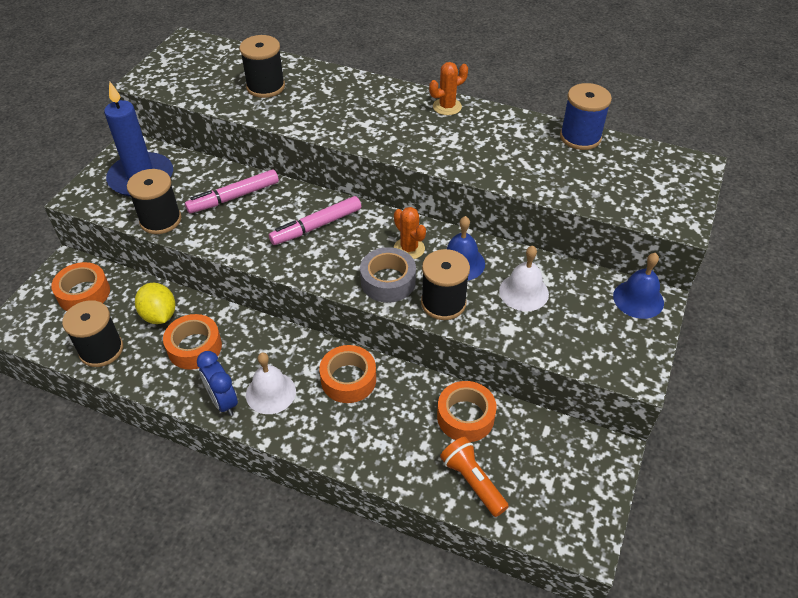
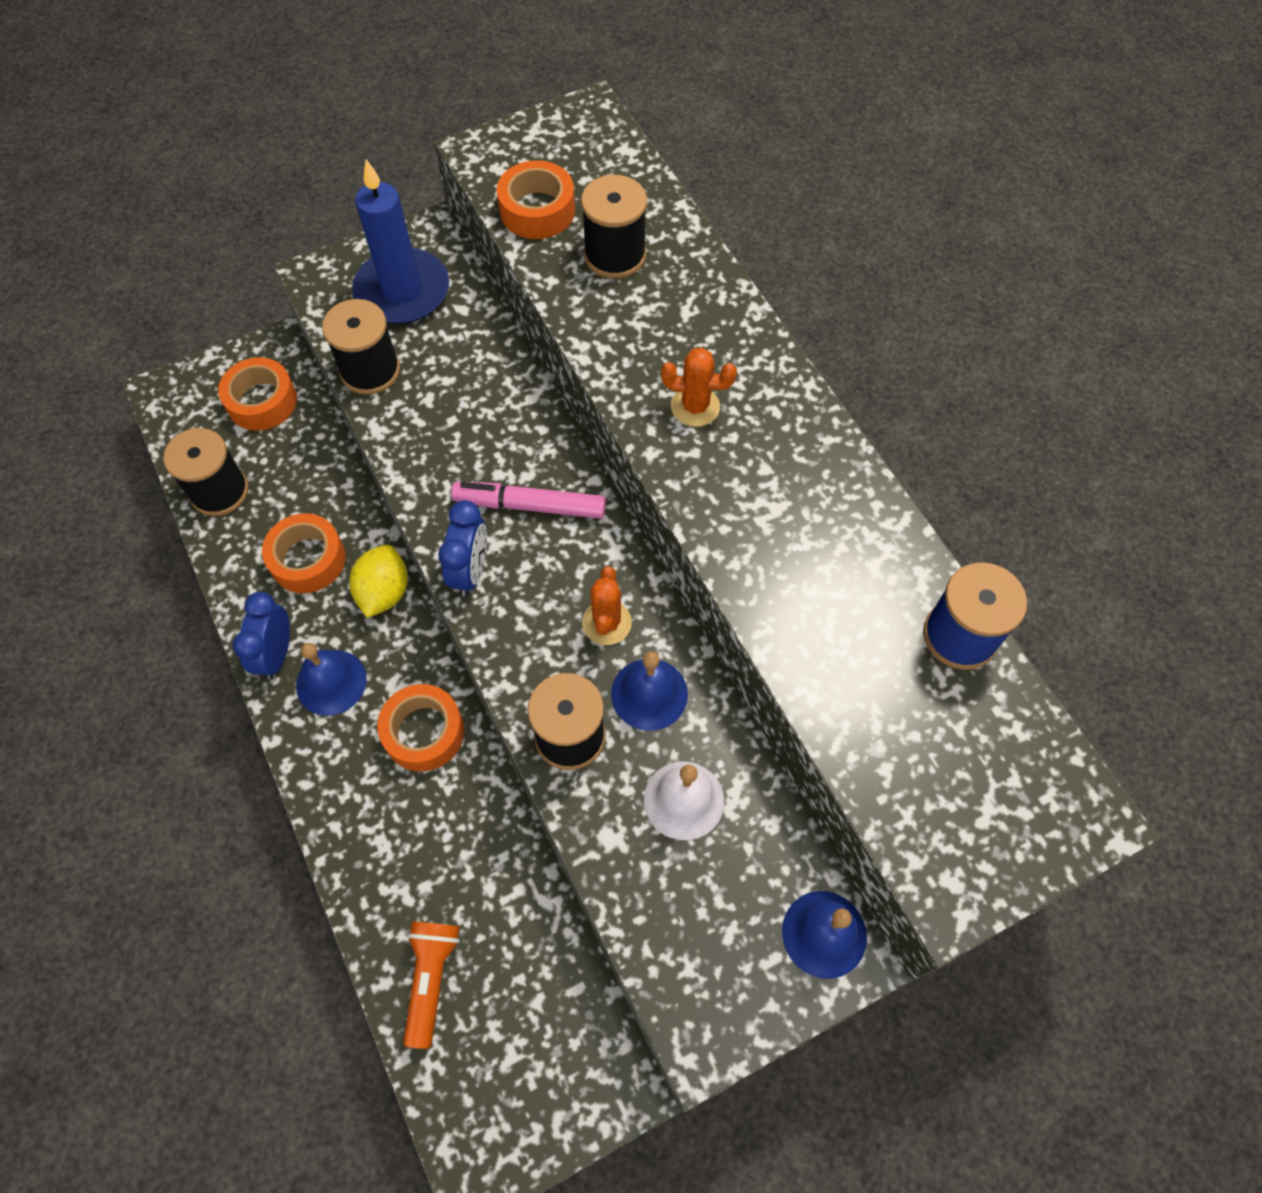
camera: 40 degrees right, 15 degrees up
yellow lemon [135,283,175,324] -> yellow lemon moved to [349,545,408,618]
pink marker [185,170,279,213] -> none
white bell [246,353,296,414] -> blue bell [296,643,367,716]
grey tape [360,247,416,303] -> none
orange cactus [429,62,468,115] -> orange cactus moved to [661,347,737,427]
orange tape [437,381,497,442] -> orange tape moved to [497,160,575,239]
none -> blue clock [438,500,487,596]

